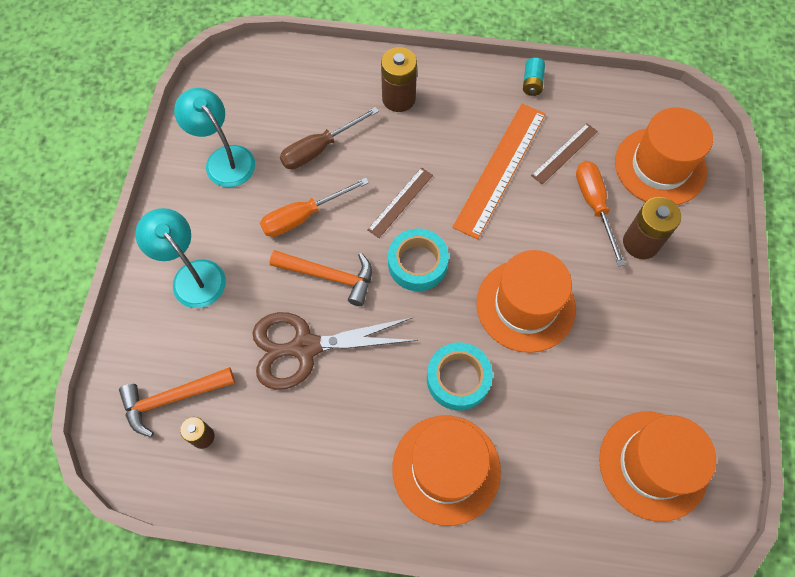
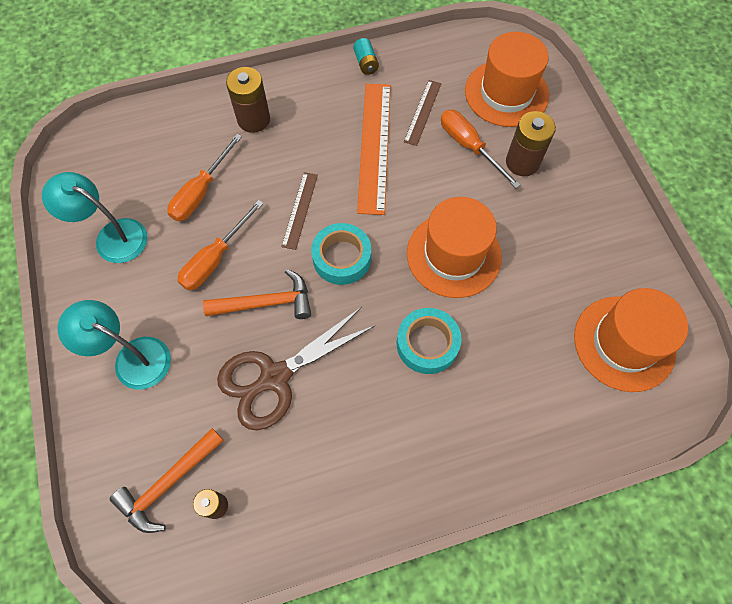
camera: 25 degrees left, 0 degrees up
brown screwdriver [280,107,379,169] -> orange screwdriver [167,134,242,221]
orange hat [392,415,501,526] -> none

